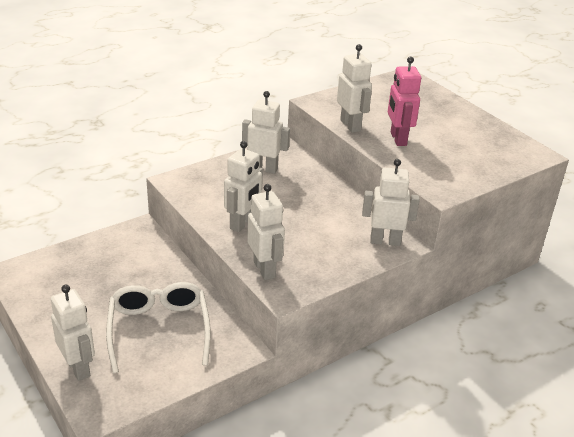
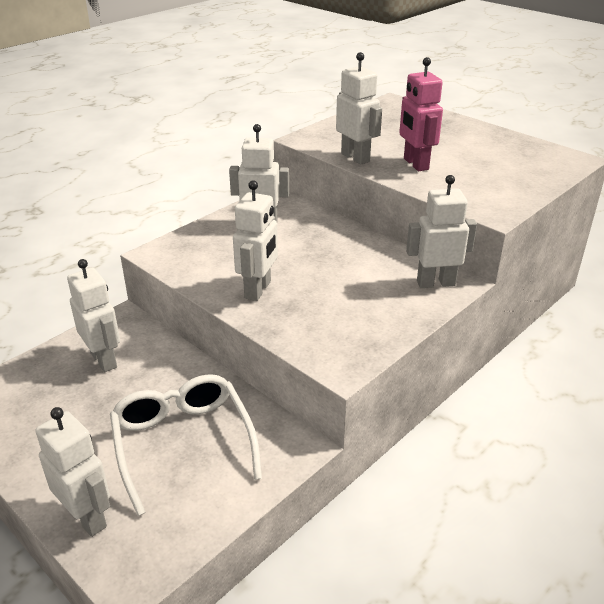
camera: 10 degrees left, 0 degrees up
white robot [247,184,285,280] -> white robot moved to [67,259,120,372]

